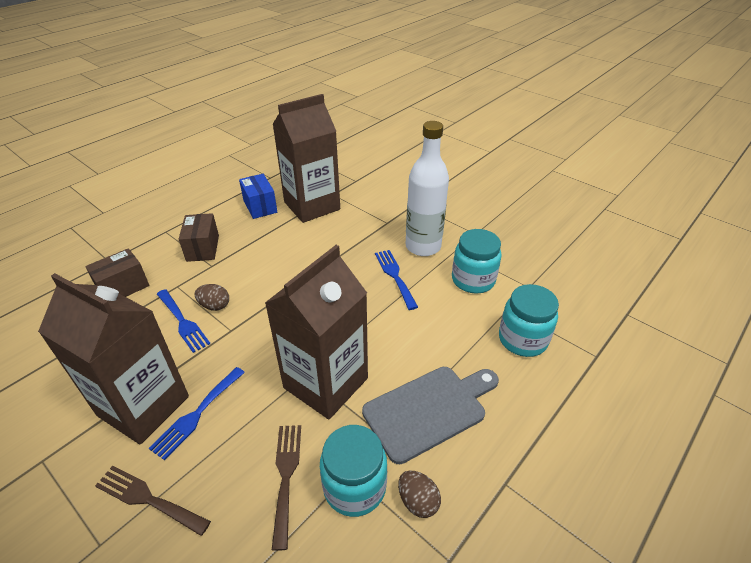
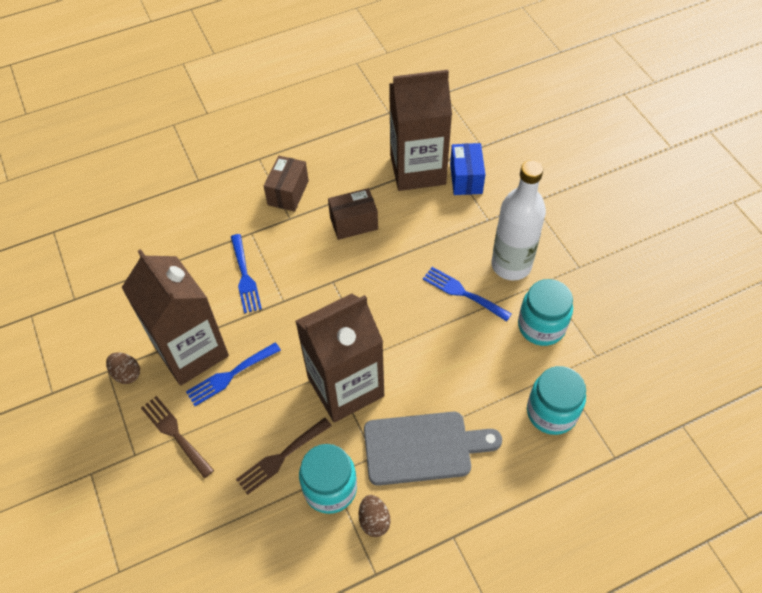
camera: 25 degrees right, 15 degrees up
brown box [85,248,149,297] -> brown box moved to [328,188,378,240]
brown egg [195,284,229,311] -> brown egg moved to [106,352,140,384]
blue box [239,174,277,219] -> blue box moved to [450,143,485,195]
brown fork [272,425,301,551] -> brown fork turned 150 degrees counterclockwise [236,417,332,495]
blue fork [375,250,418,310] -> blue fork turned 60 degrees counterclockwise [423,267,512,322]

